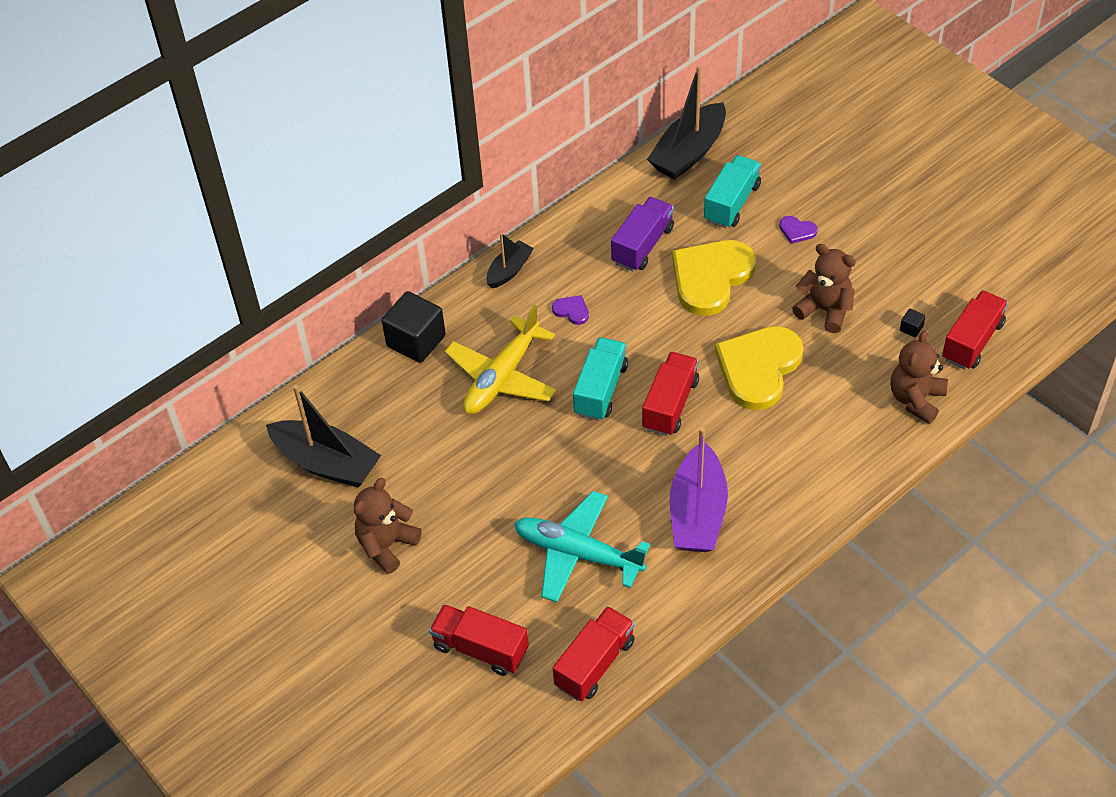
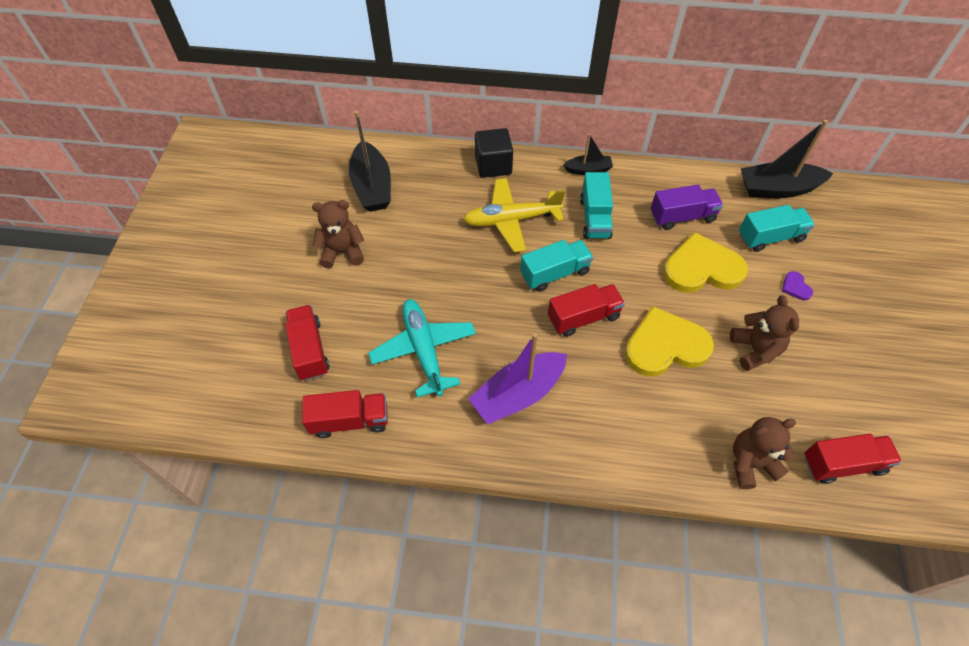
camera: 45 degrees right, 5 degrees up
purple heart [552,295,589,325] -> turquoise truck [580,172,613,239]
black cube [900,309,925,338] -> none

